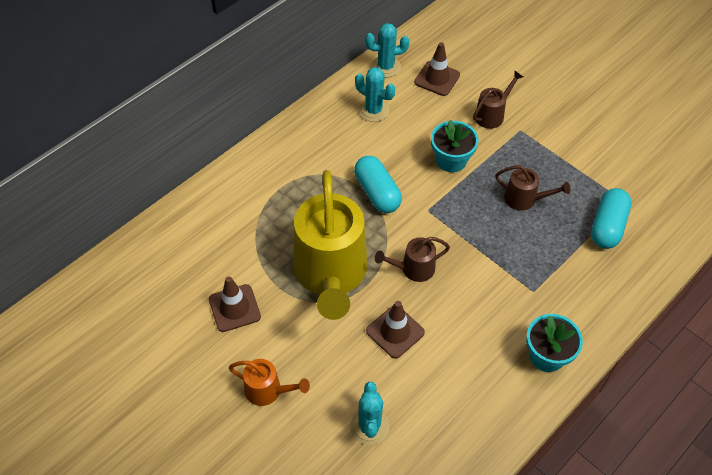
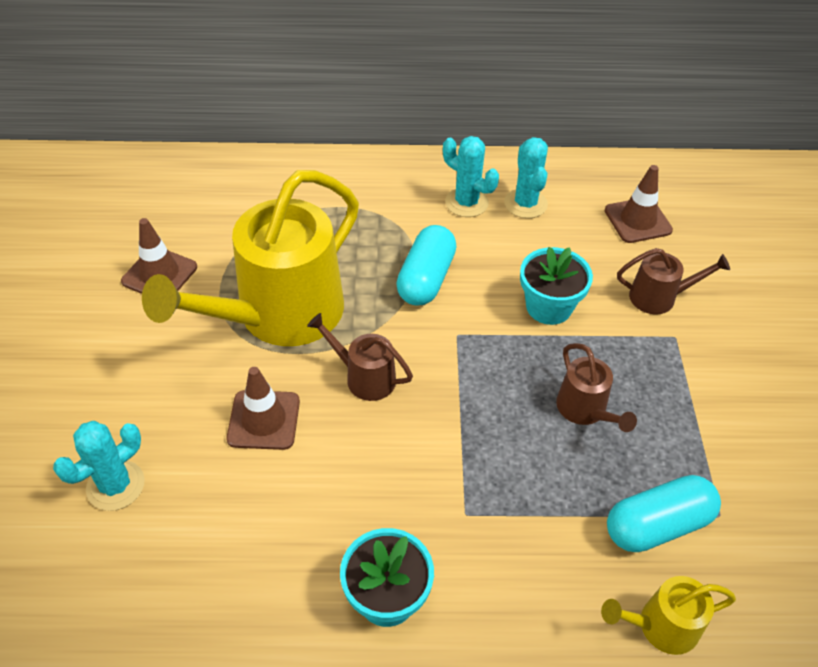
camera: 45 degrees right, 5 degrees down
orange watering can [229,359,310,406] -> none
turquoise cactus [365,23,410,77] -> turquoise cactus moved to [443,136,499,217]
none -> yellow watering can [601,576,736,655]

